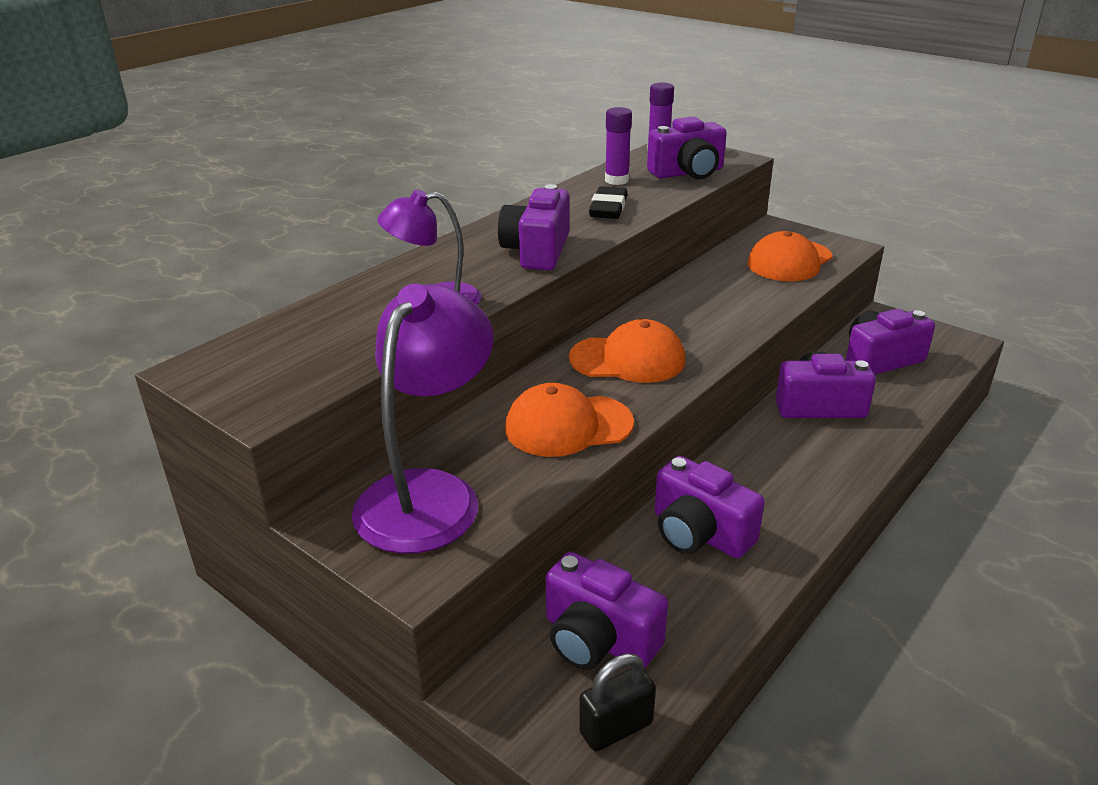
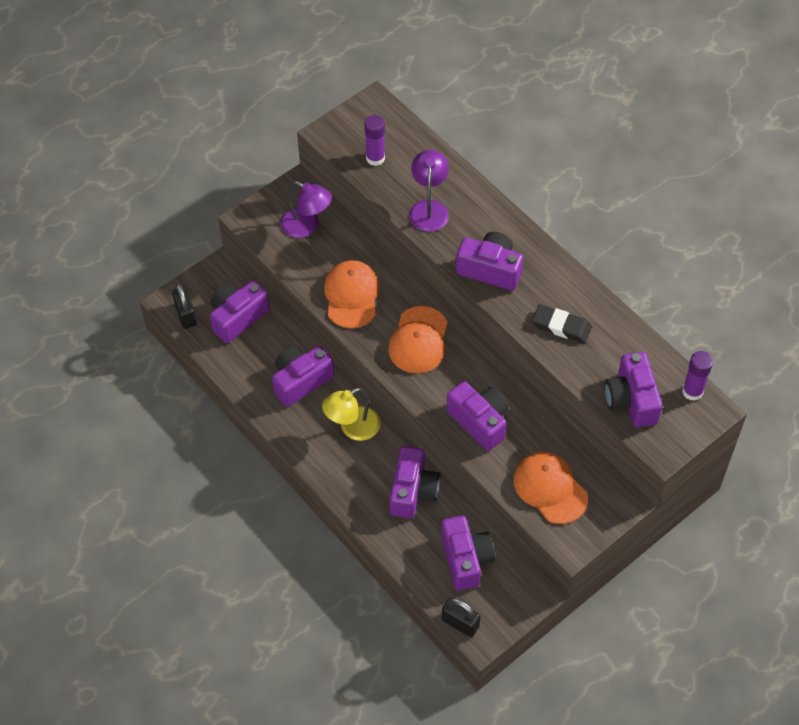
camera: 100 degrees right, 25 degrees up
purple lamp [352,284,494,554] -> purple lamp [280,181,332,238], size x0.60
purple glue stick [605,107,632,185] -> purple glue stick moved to [364,115,385,166]
none -> yellow lamp [322,388,380,441]
none -> black padlock [442,598,480,637]
none -> purple camera [446,381,509,451]

